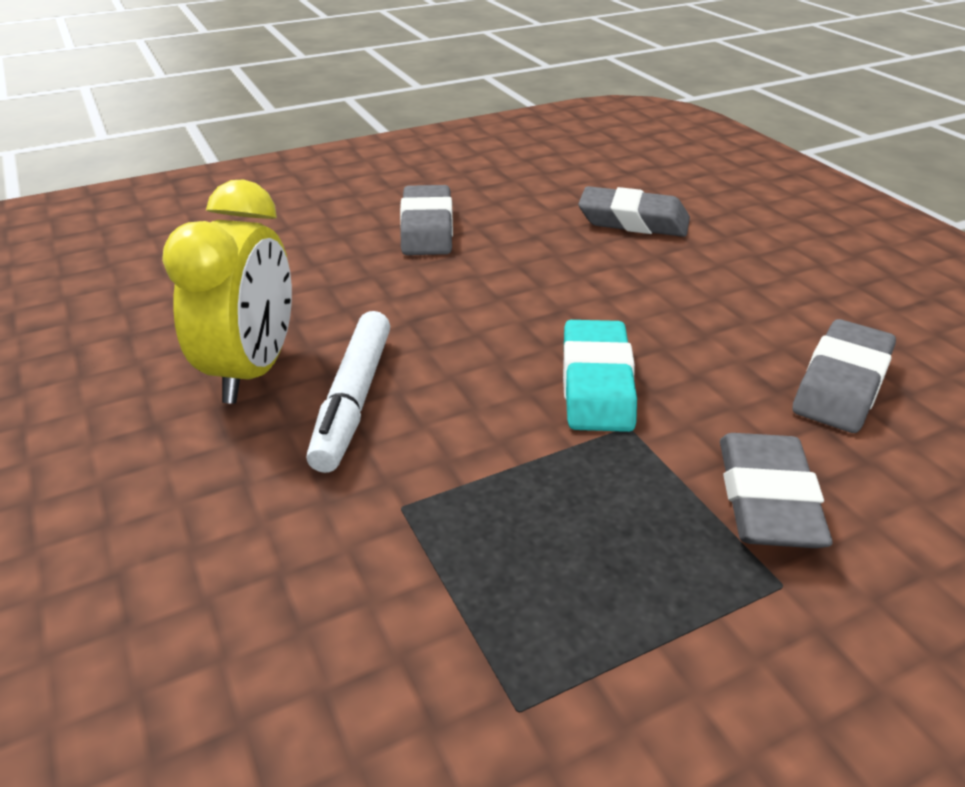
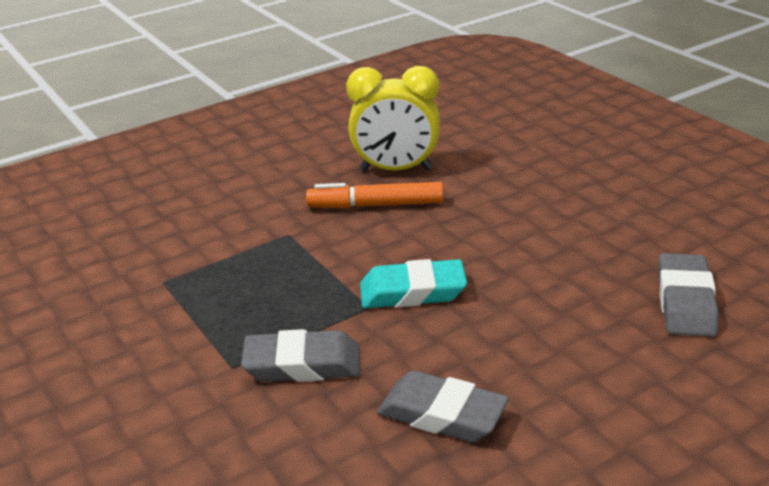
camera: 85 degrees right, 5 degrees down
white marker [307,311,390,473] -> orange marker [306,182,444,208]
grey eraser [400,185,453,255] -> none

